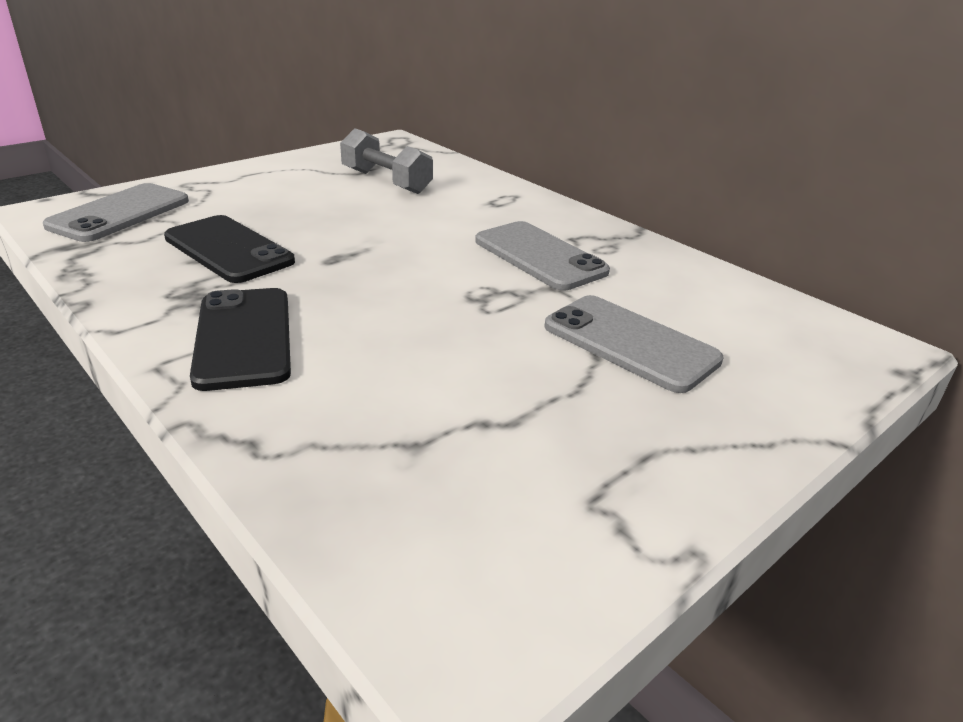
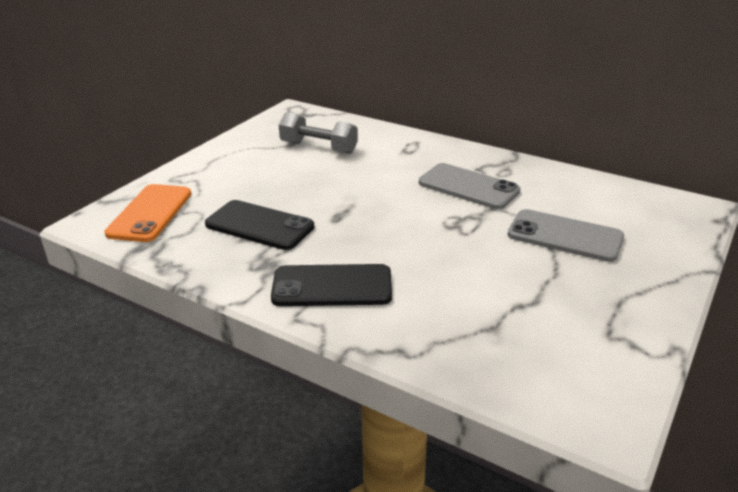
camera: 15 degrees left, 0 degrees up
grey phone [43,183,189,242] -> orange phone [104,184,191,242]
black phone [190,288,291,391] -> black phone turned 60 degrees counterclockwise [271,264,392,306]

